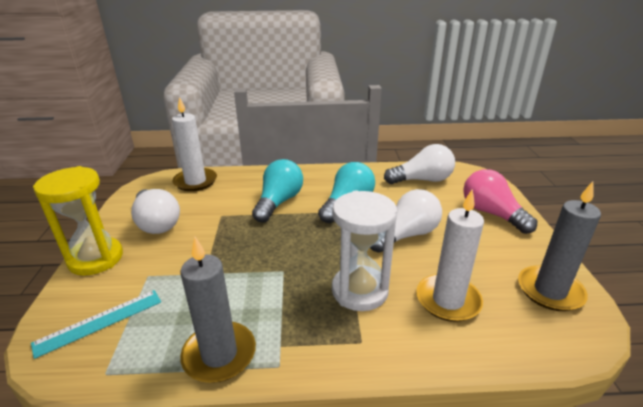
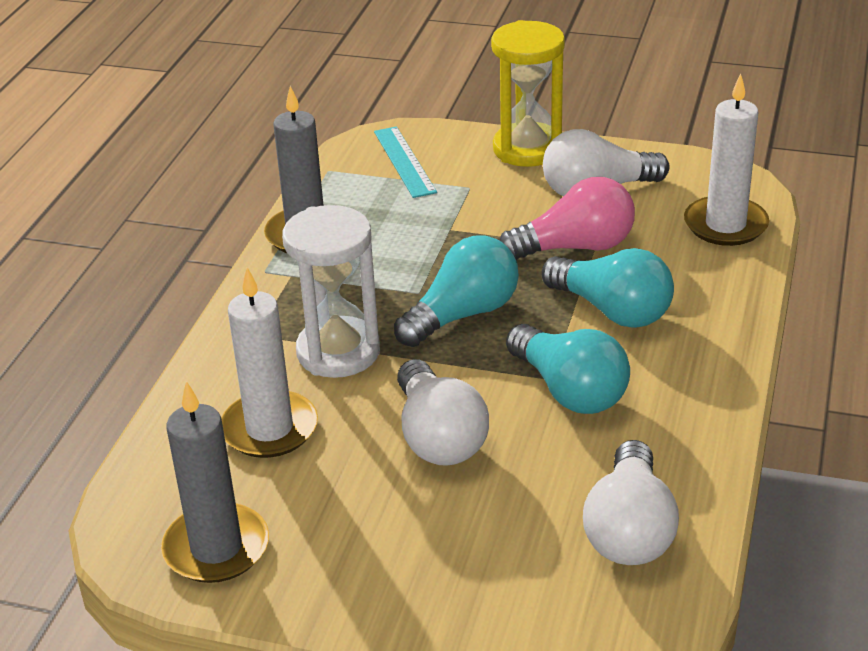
camera: 110 degrees right, 5 degrees up
pink light bulb [463,169,537,234] -> pink light bulb moved to [499,177,635,260]
none -> turquoise light bulb [394,236,519,347]

